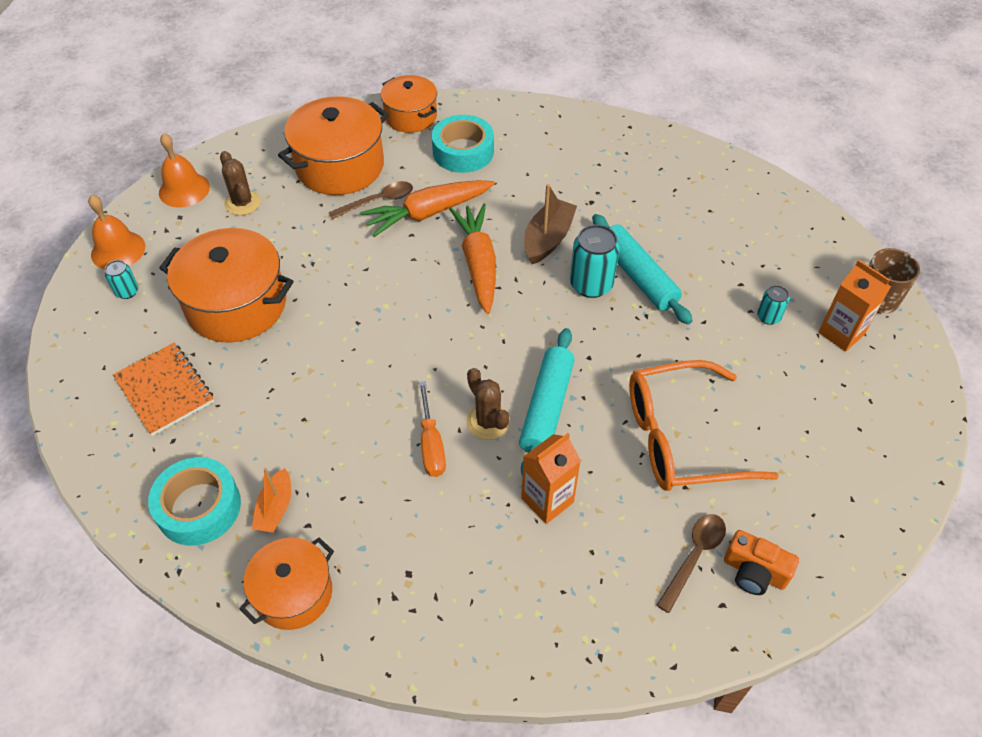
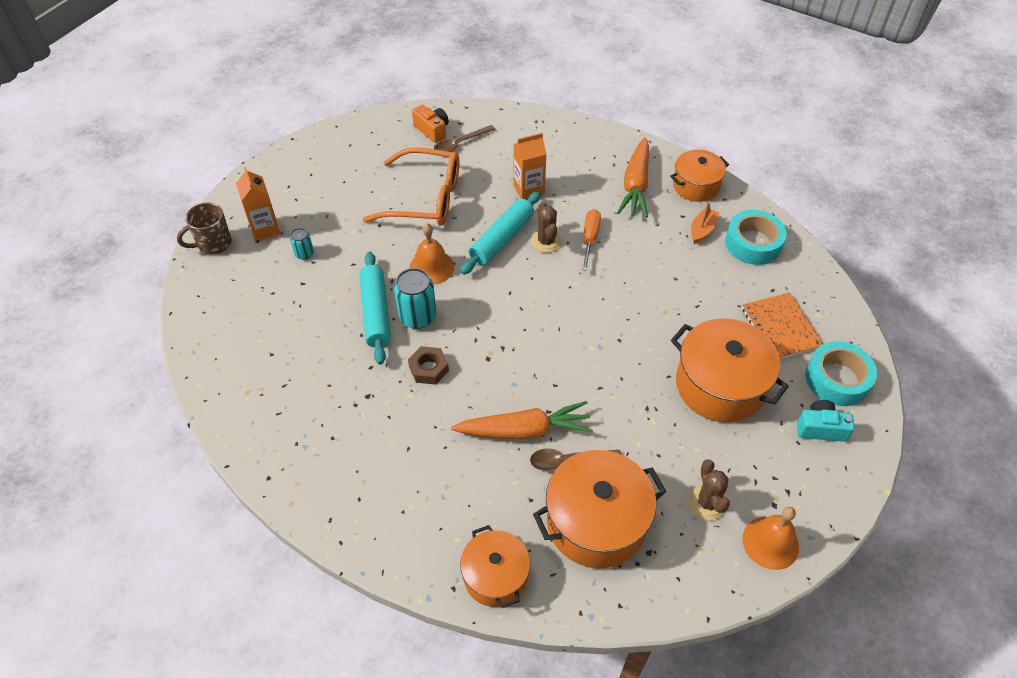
camera: 160 degrees left, 0 degrees up
orange bell [88,195,145,269] -> orange bell moved to [410,223,454,285]
turquoise can [105,260,138,299] -> turquoise camera [797,400,855,442]
turquoise tape [432,115,494,173] -> turquoise tape moved to [805,341,877,406]
orange carrot [449,204,496,314] -> orange carrot moved to [617,137,649,218]
brown boat [524,184,577,264] -> brown nut [408,346,449,385]

